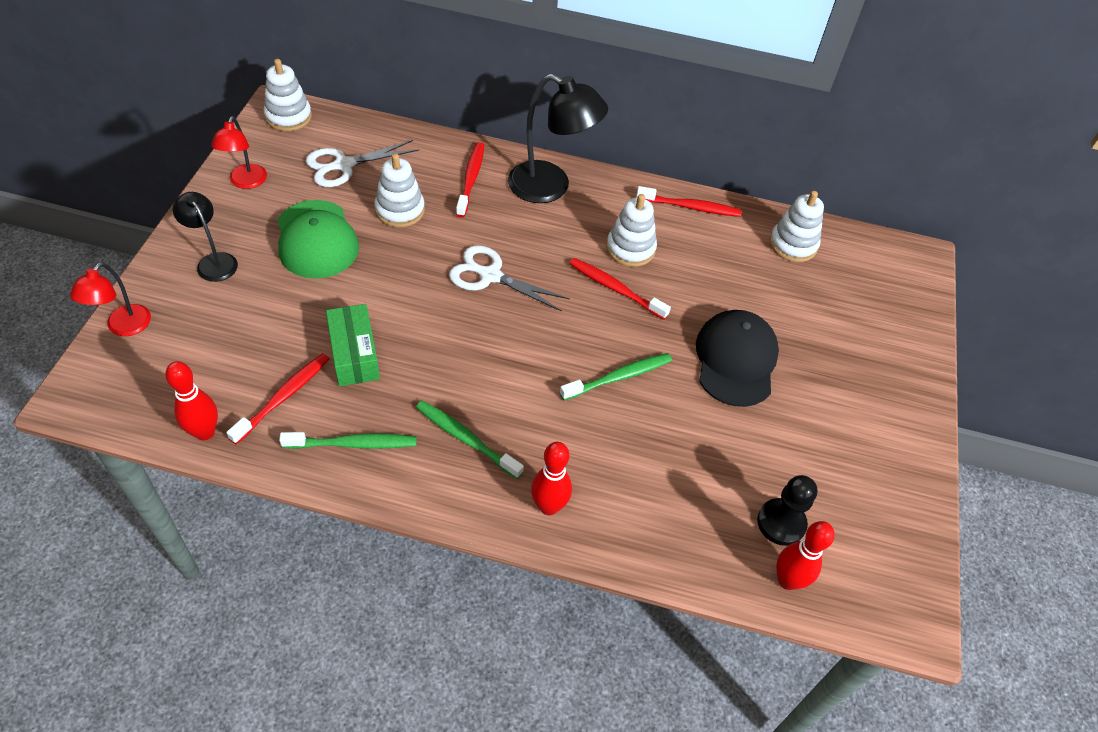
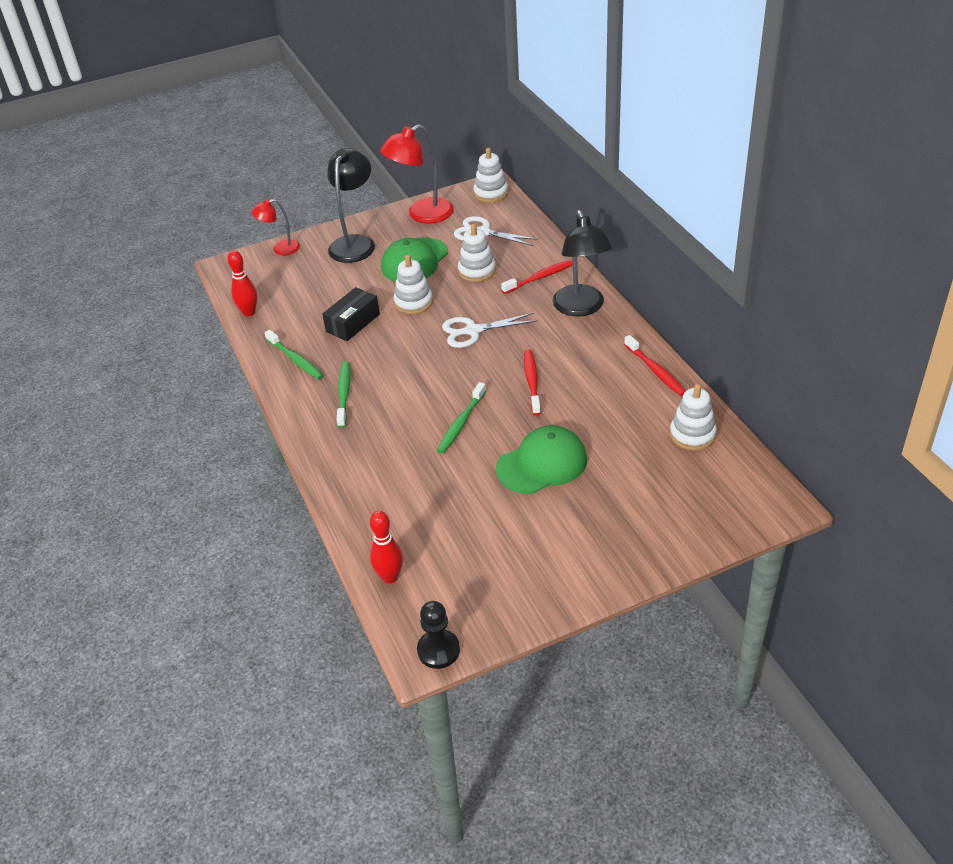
camera: 60 degrees right, 10 degrees down
black lamp [173,192,238,282] -> black lamp [327,148,375,263], size x1.74
red lamp [211,116,267,189] -> red lamp [380,124,454,223], size x1.74
red toothbrush [226,353,329,444] -> none
green box [326,304,380,386] -> black box [322,287,380,341]
white scissors [449,245,570,312] -> white scissors turned 90 degrees counterclockwise [442,313,538,348]
red bowling pin [531,442,572,515] -> none
green toothbrush [560,353,672,400] -> green toothbrush turned 90 degrees clockwise [437,382,486,454]
white stacking toy [606,194,657,267] -> white stacking toy moved to [394,255,433,314]
black cap [696,310,779,407] -> green cap [496,425,587,494]
black pawn [757,475,818,546] -> black pawn moved to [417,601,460,669]

